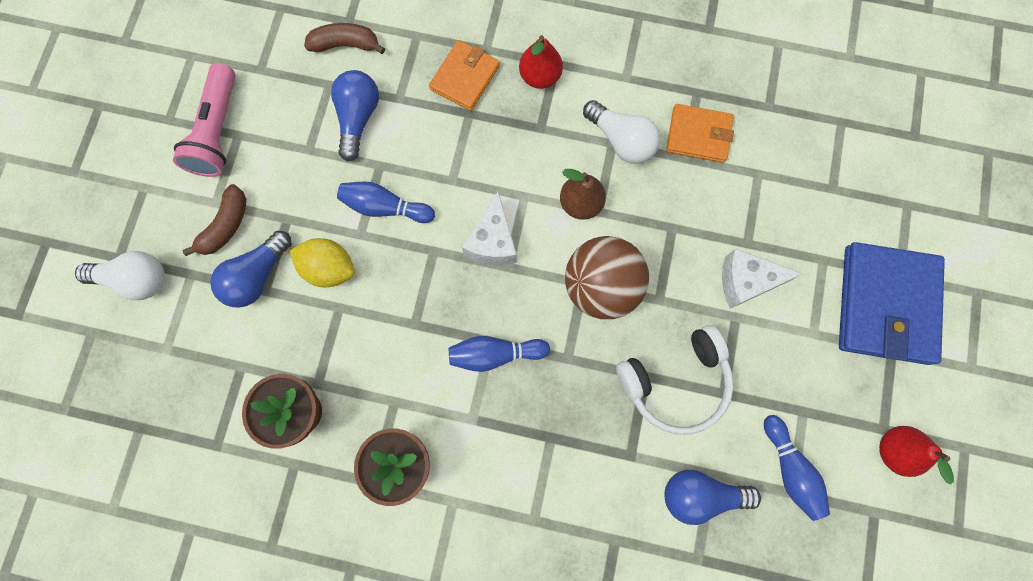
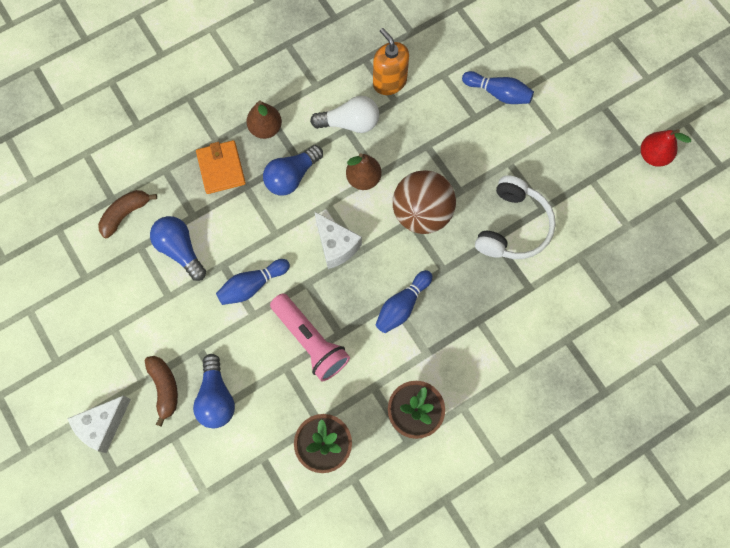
camera: 45 degrees left, 5 degrees down
white light bulb [75,251,165,300] -> none
pink flashlight [173,63,235,177] -> pink flashlight moved to [270,293,350,381]
yellow lemon [290,238,355,287] -> none
red pear [519,35,563,89] -> brown pear [246,101,282,139]
blue light bulb [665,470,761,525] -> blue light bulb moved to [263,145,323,196]
orange wallet [666,104,734,163] -> orange soap dispenser [373,28,409,95]
white cheese [722,248,802,309] -> white cheese moved to [67,396,131,453]
blue bowling pin [764,415,830,521] -> blue bowling pin moved to [462,71,534,104]
blue wallet [839,242,945,365] -> none

